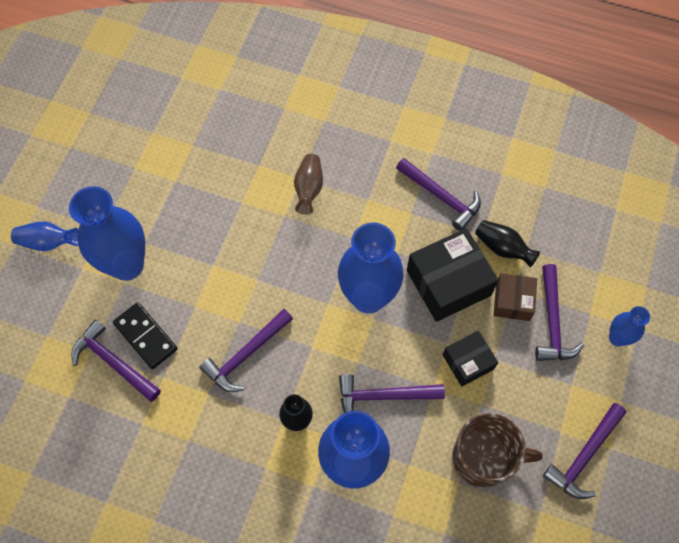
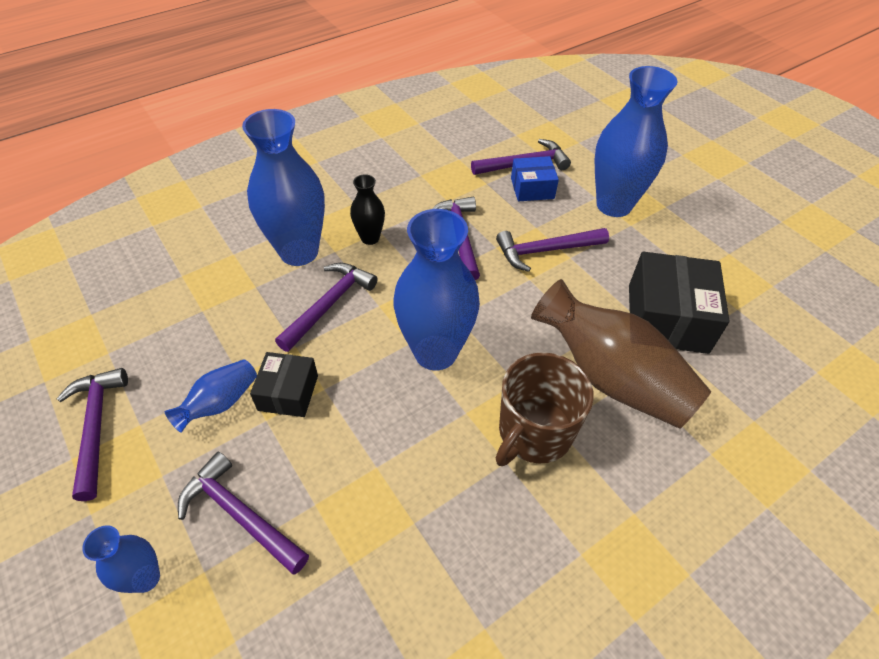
camera: 125 degrees right, 15 degrees down
blue vase [11,221,78,251] -> blue vase moved to [165,359,257,433]
black domino [113,302,177,369] -> blue box [511,156,559,201]
brown vase [294,154,323,215] -> brown vase [531,279,711,429], size x2.02
purple hammer [396,158,481,231] -> purple hammer moved to [496,228,609,272]
black box [407,228,499,322] -> black box moved to [629,252,729,354]
brown mug [452,413,543,488] -> brown mug moved to [496,352,594,466]
black vase [475,220,540,267] -> none
brown box [494,273,537,321] -> none

